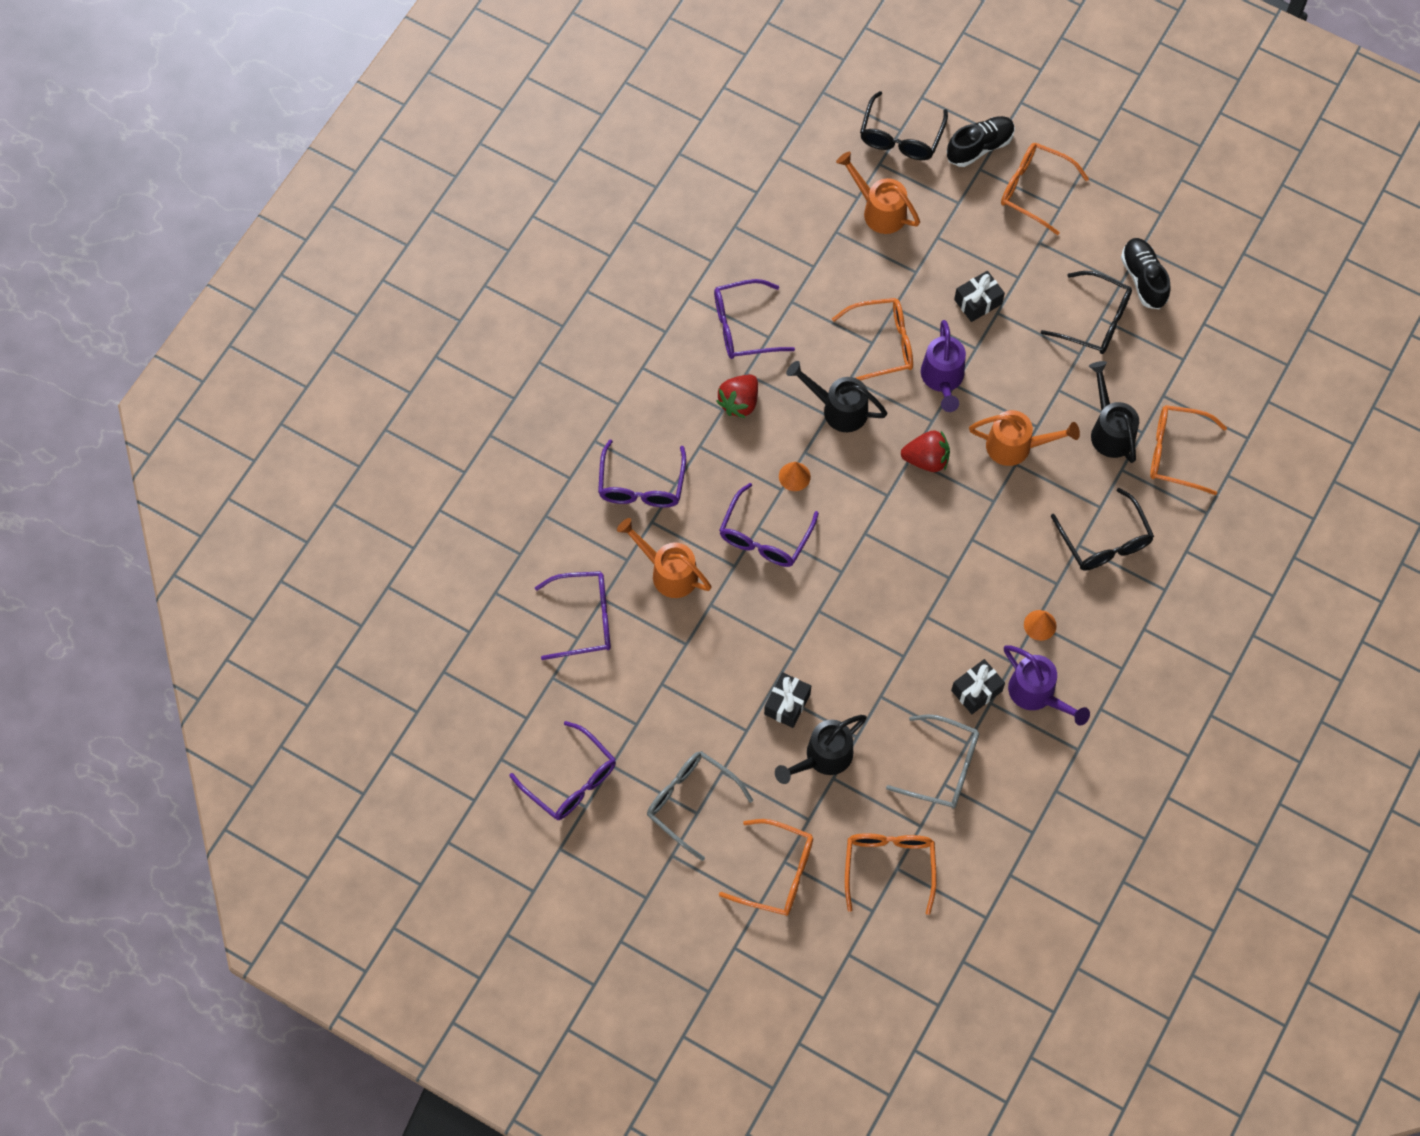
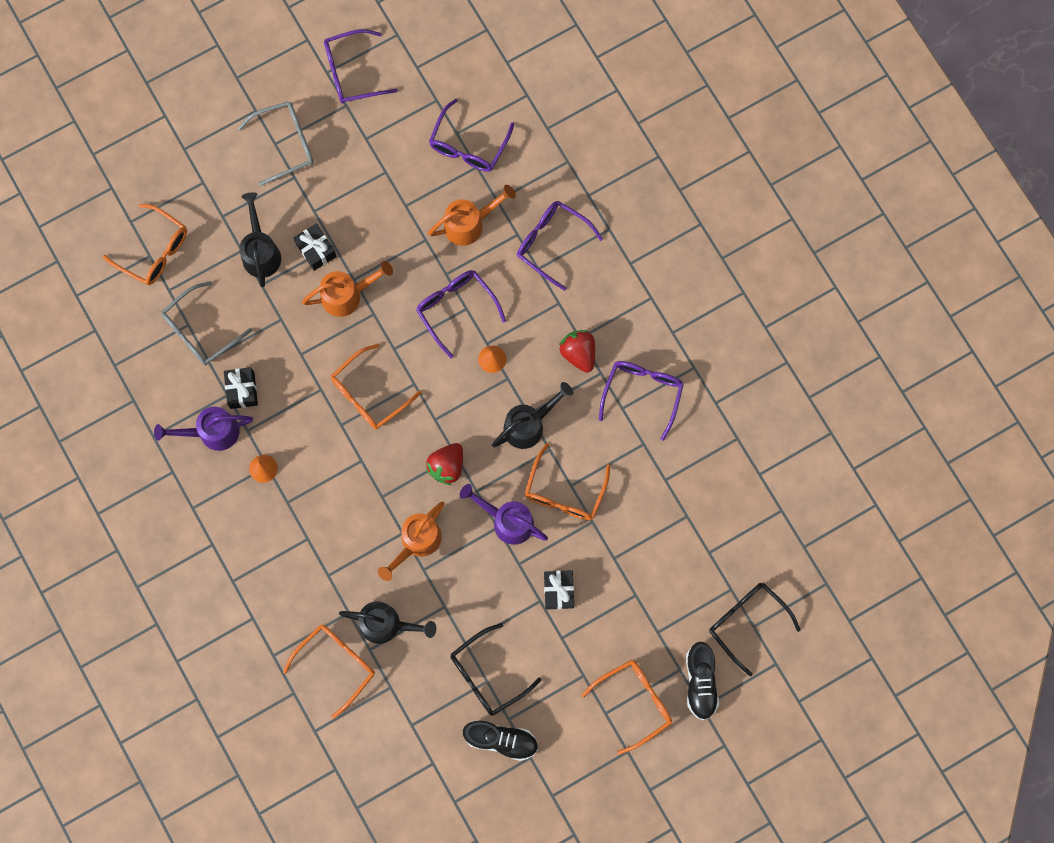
camera: 120 degrees right, 10 degrees up
orange glasses [719,819,813,916] -> orange glasses moved to [331,344,421,429]
orange watering can [836,152,920,234] -> orange watering can moved to [302,261,393,317]
black glasses [1051,488,1154,571] -> none

